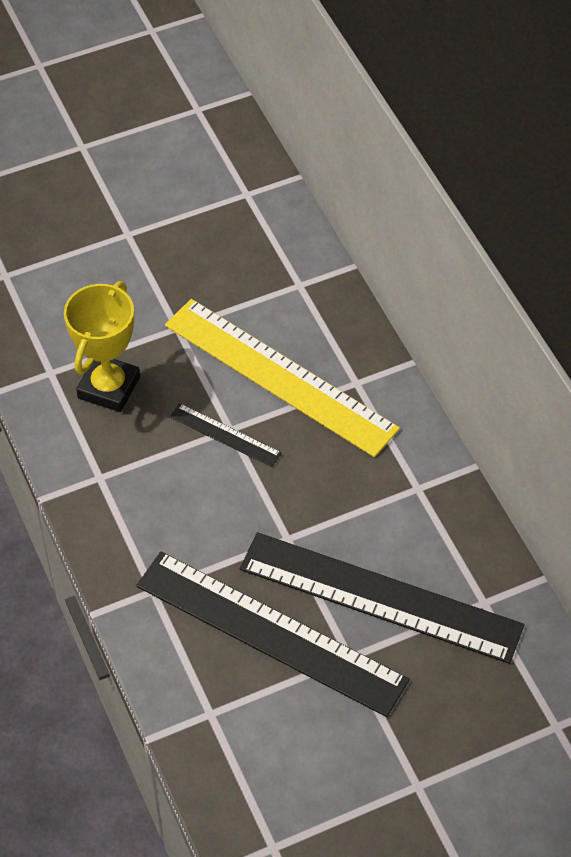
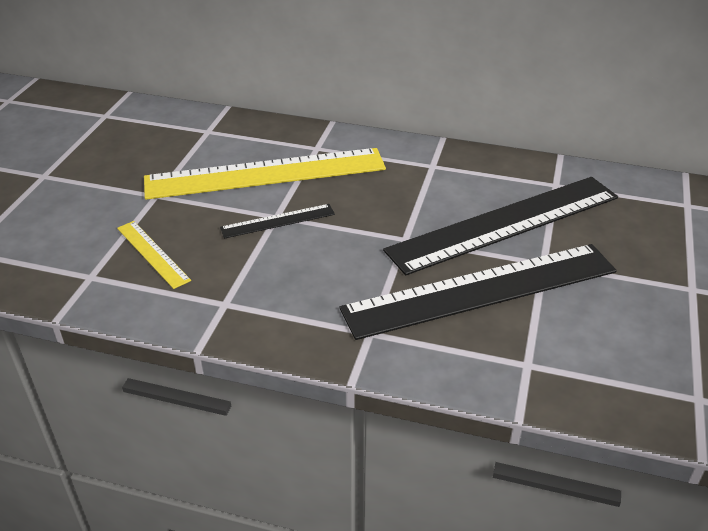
camera: 50 degrees left, 15 degrees down
yellow trophy [64,281,140,412] -> yellow ruler [117,221,191,289]

